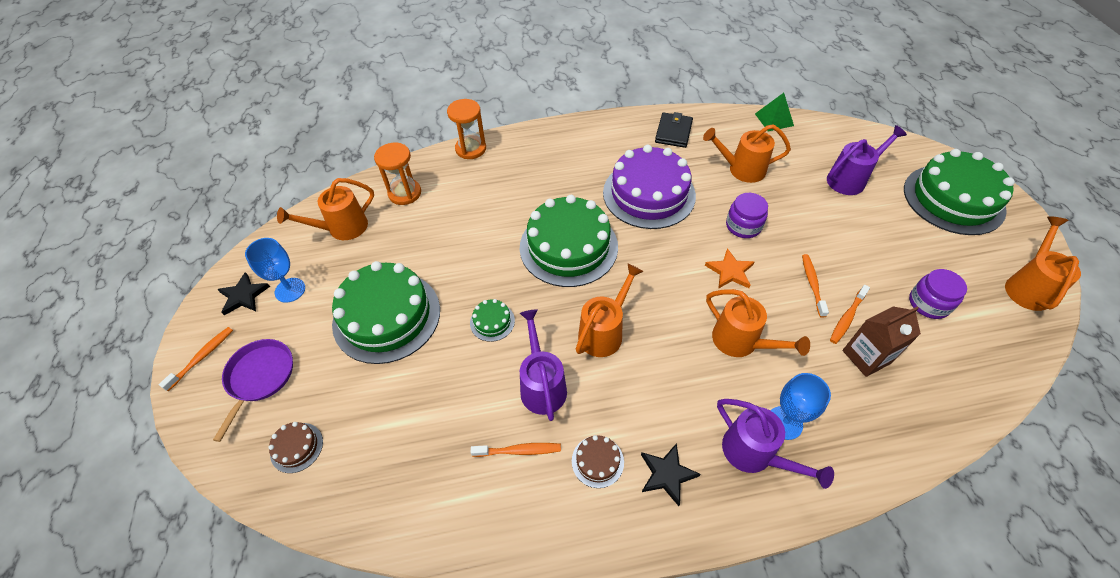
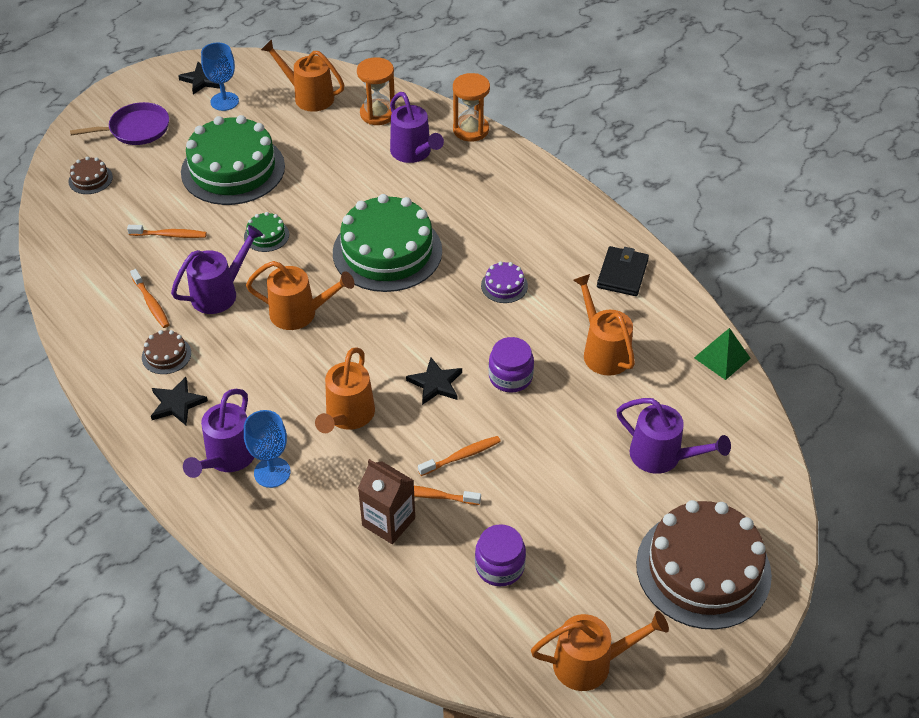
camera: 60 degrees right, 5 degrees down
orange toothbrush [159,327,233,391] -> orange toothbrush moved to [127,225,207,238]
purple cake [603,145,696,229] -> purple cake [481,262,528,303], size x0.42
black wallet [655,112,693,148] -> black wallet turned 60 degrees counterclockwise [597,246,649,296]
orange star [705,248,754,289] -> black star [406,357,462,405]
green cake [904,149,1015,235] -> brown cake [636,500,772,630]
none -> purple watering can [390,92,444,163]

